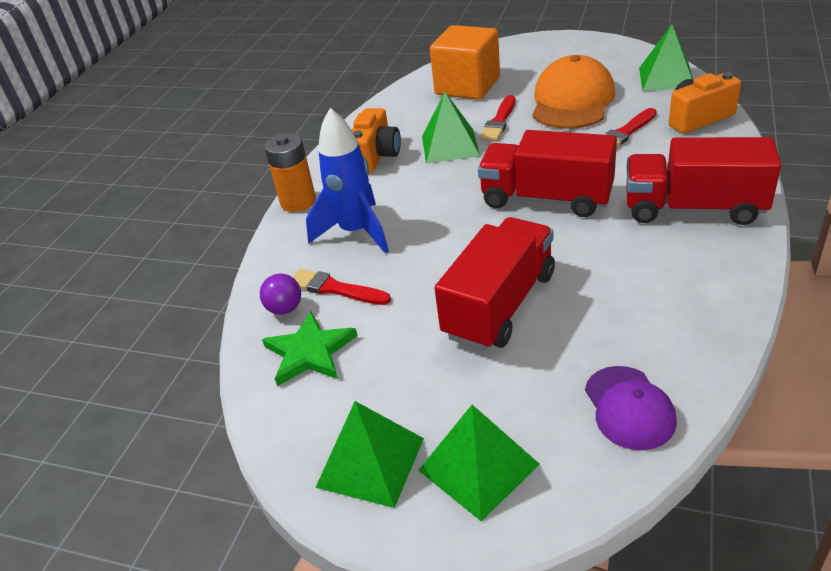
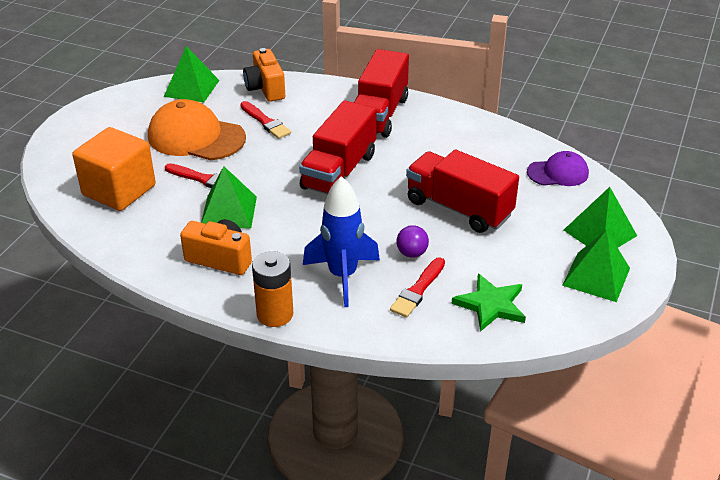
camera: 90 degrees left, 0 degrees up
purple ball [260,274,301,315] -> purple ball moved to [397,225,429,258]

